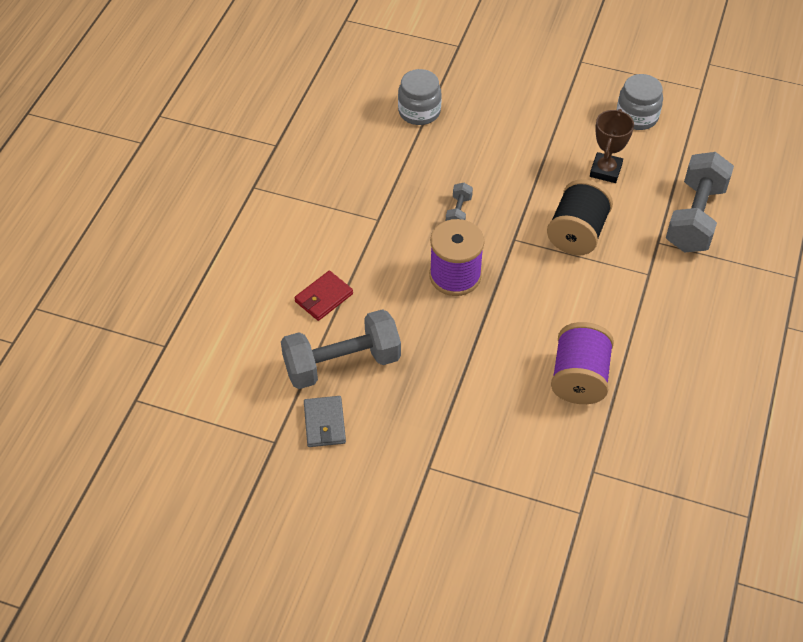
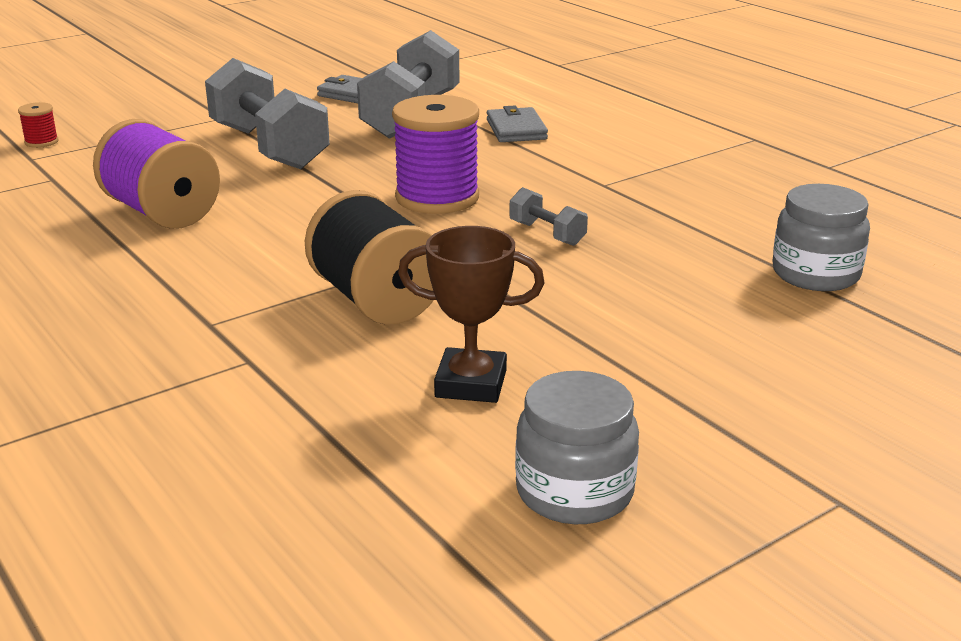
camera: 125 degrees right, 25 degrees down
red wallet [294,271,353,321] -> grey wallet [487,105,548,142]
brown trophy [590,109,634,183] -> brown trophy turned 45 degrees counterclockwise [398,226,544,403]
grey dumbbell [666,152,734,252] -> grey dumbbell moved to [205,58,330,169]
none -> red spool [18,102,59,148]

